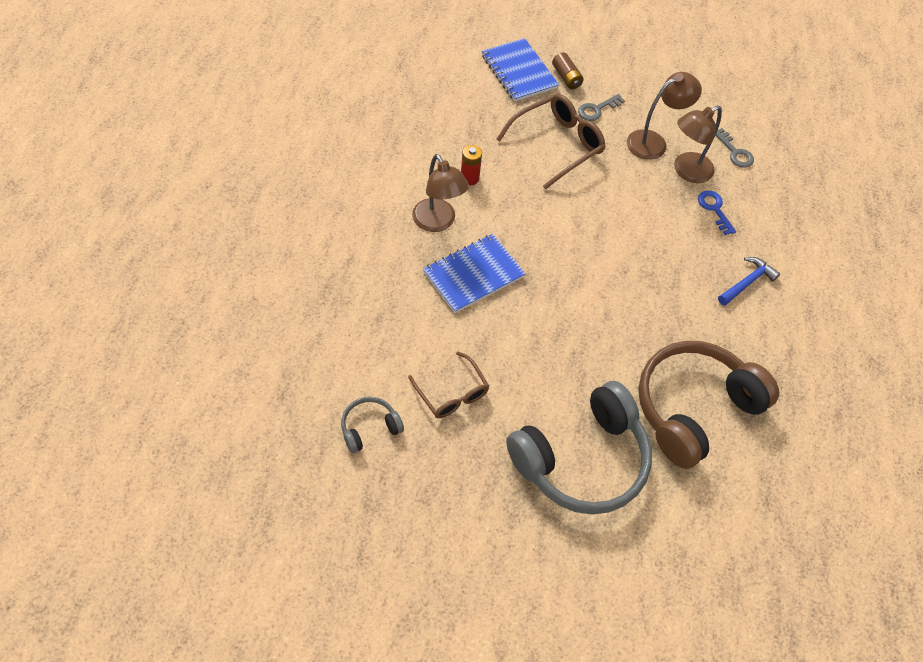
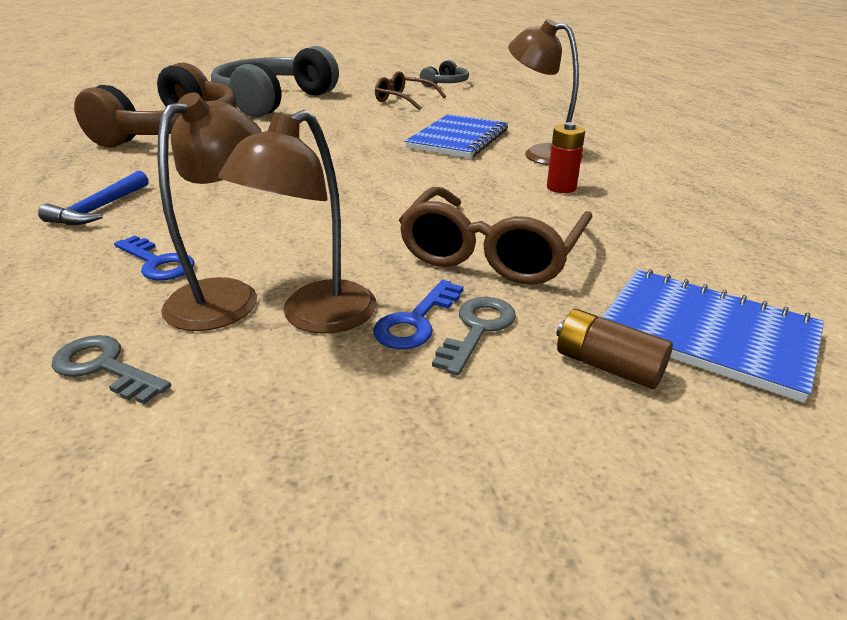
camera: 155 degrees right, 25 degrees down
none -> blue key [373,280,463,349]

